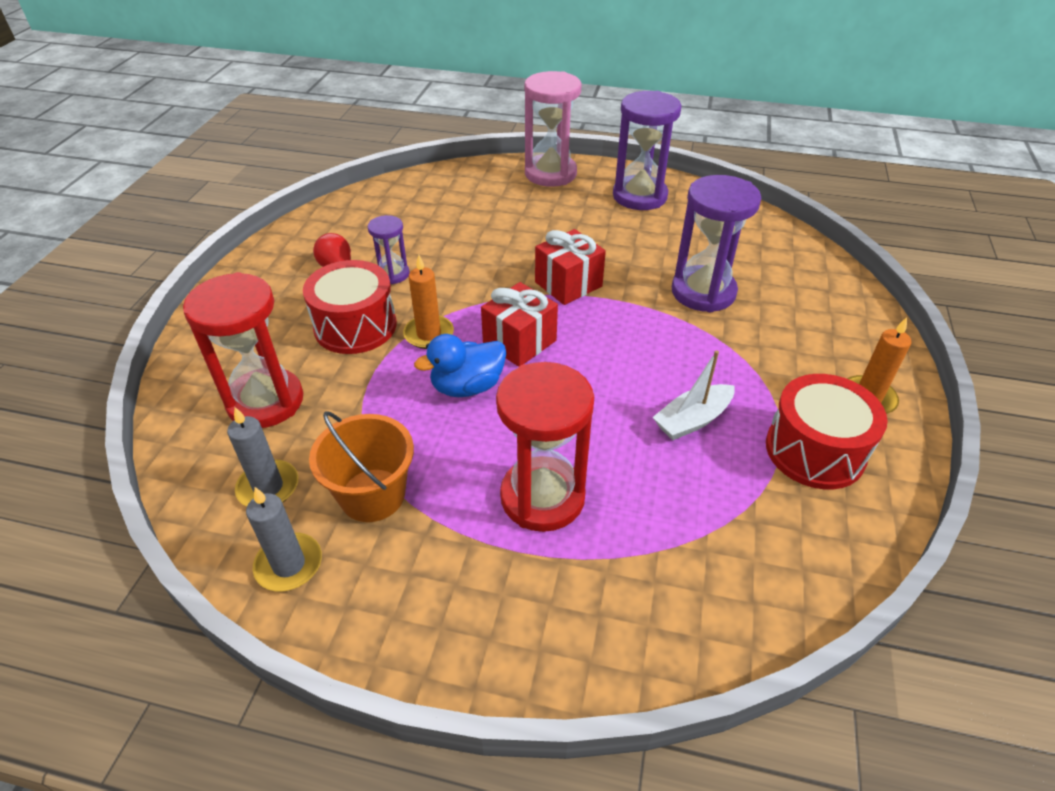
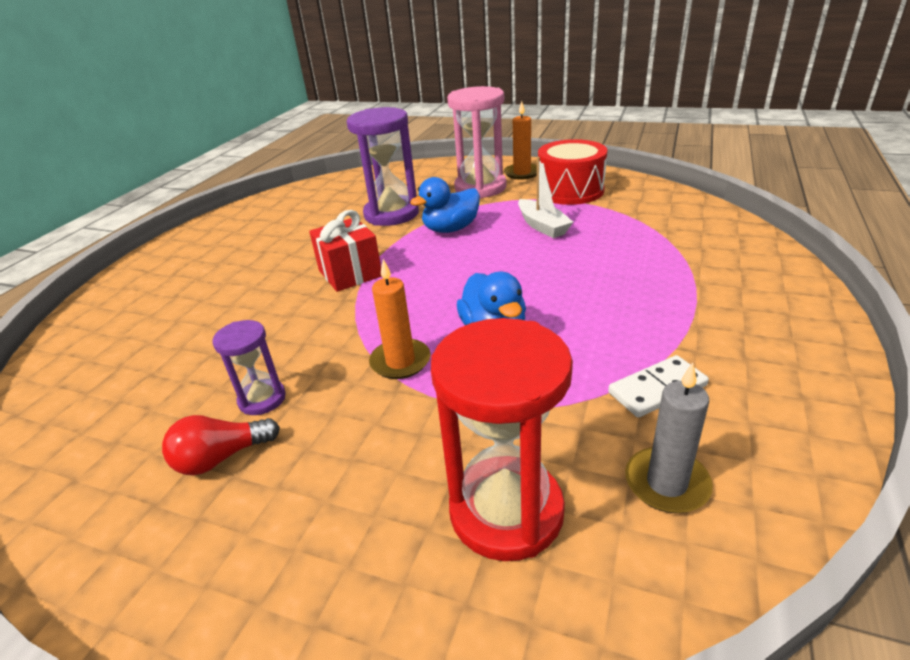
camera: 80 degrees left, 10 degrees down
grey candle [246,487,322,591] -> none
red drum [303,260,397,354] -> none
orange bucket [309,411,414,522] -> white domino [608,355,709,418]
red gift [481,282,558,367] -> none
red hourglass [496,362,594,532] -> none
pink hourglass [524,71,582,187] -> pink hourglass moved to [447,86,507,199]
purple hourglass [613,91,682,210] -> none
none -> blue duck [410,177,480,233]

